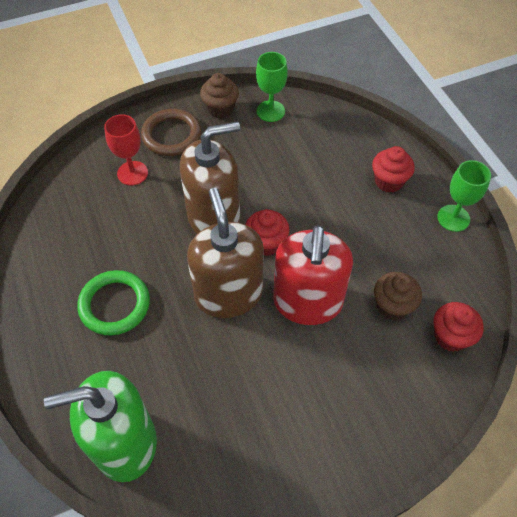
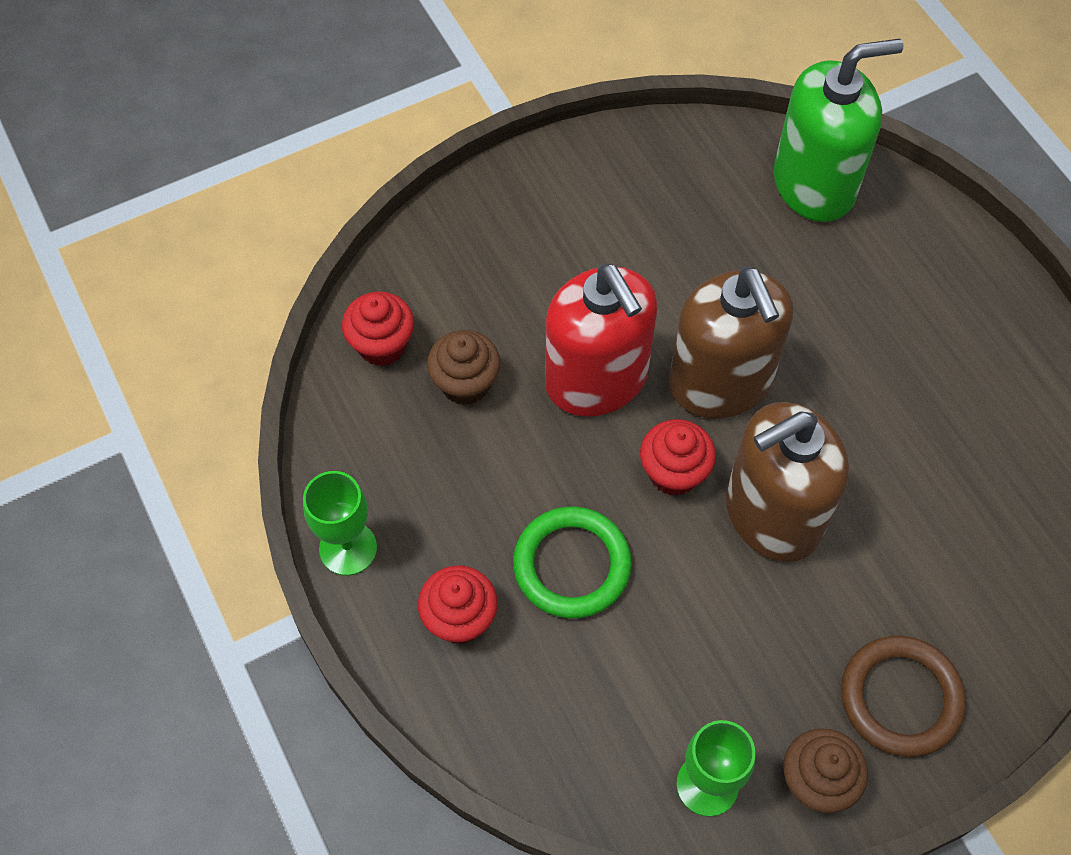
camera: 175 degrees right, 5 degrees up
green ring [77,270,150,336] -> green ring moved to [513,506,632,619]
red goblet [104,114,148,186] -> none
red soap dispenser [273,225,353,325] -> red soap dispenser turned 150 degrees clockwise [545,263,658,417]

